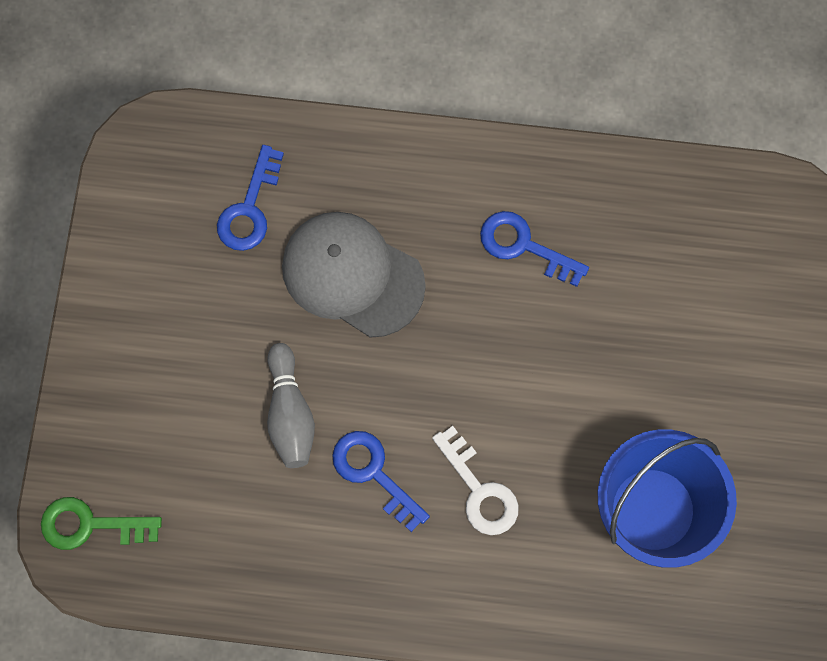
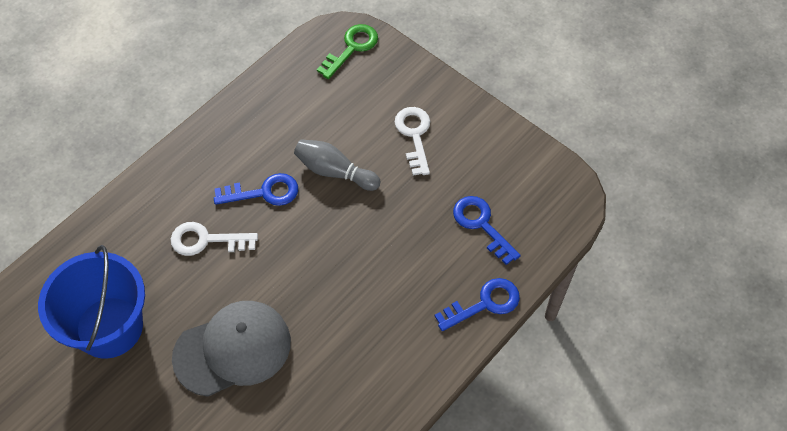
camera: 125 degrees right, 15 degrees down
grey cap [282,212,426,338] -> grey cap moved to [172,301,291,397]
blue key [480,211,589,287] -> blue key moved to [435,278,520,331]
none -> white key [395,107,430,175]

